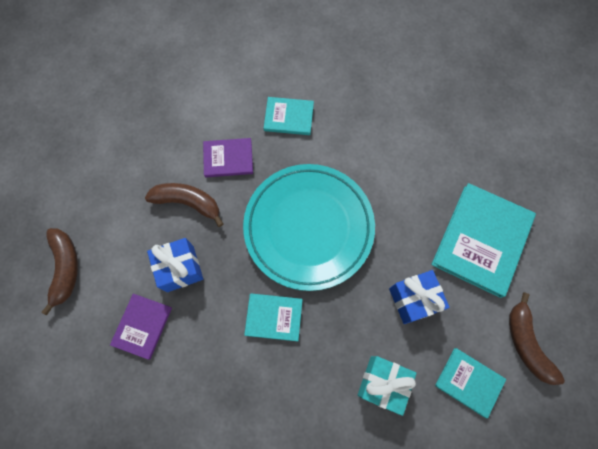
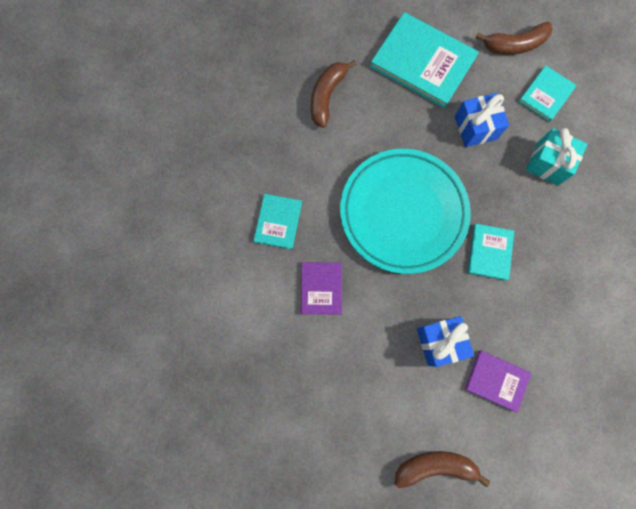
camera: 85 degrees left, 5 degrees up
brown banana [145,183,224,227] -> brown banana moved to [311,60,357,128]

